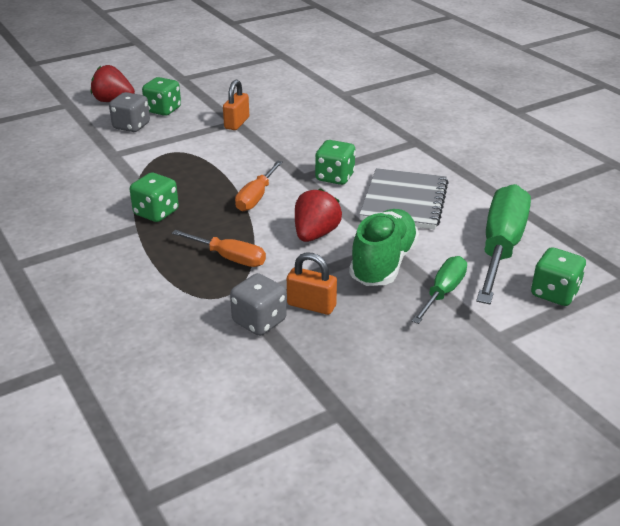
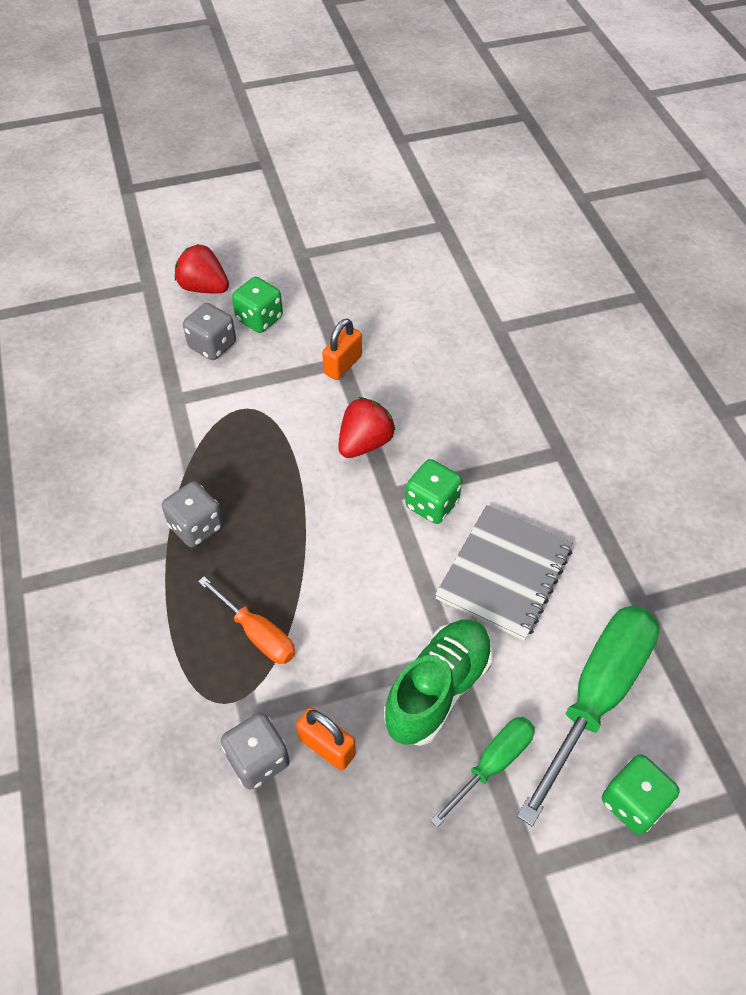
camera: 15 degrees right, 20 degrees up
green dice [130,173,179,222] -> grey dice [162,481,223,547]
orange screwdriver [235,161,283,211] -> none
red strawberry [295,188,342,242] -> red strawberry moved to [338,397,396,458]

